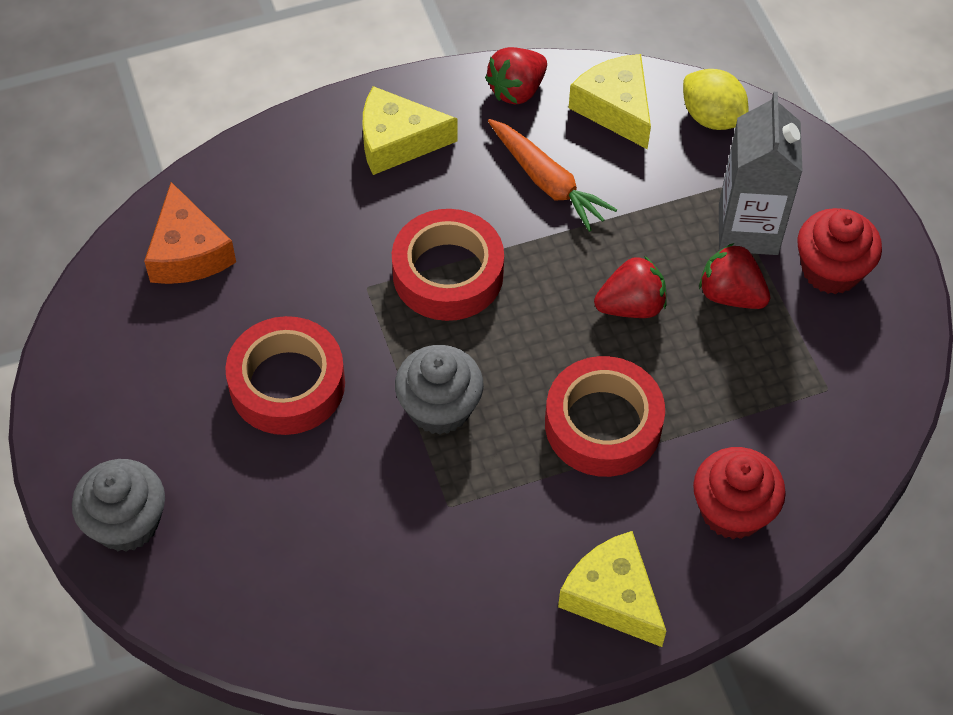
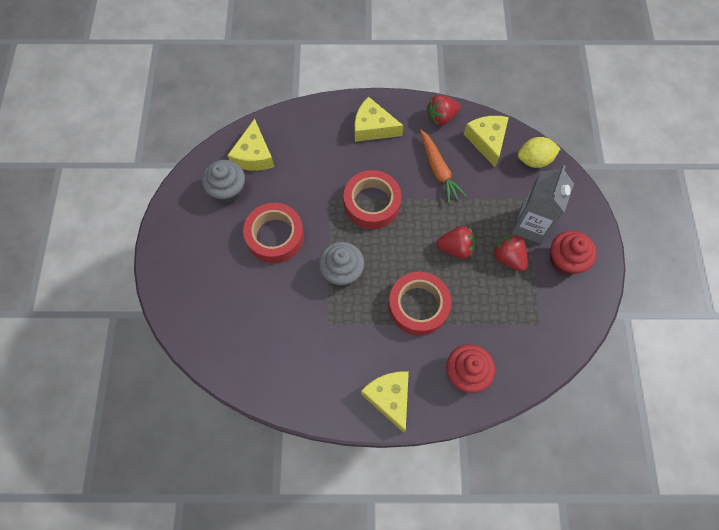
camera: 20 degrees right, 10 degrees up
grey cupcake [72,459,165,552] -> grey cupcake moved to [202,160,245,203]
orange cheese [144,182,236,284] -> yellow cheese [227,119,274,171]
yellow lemon [683,69,749,130] -> yellow lemon turned 75 degrees counterclockwise [518,137,560,168]

